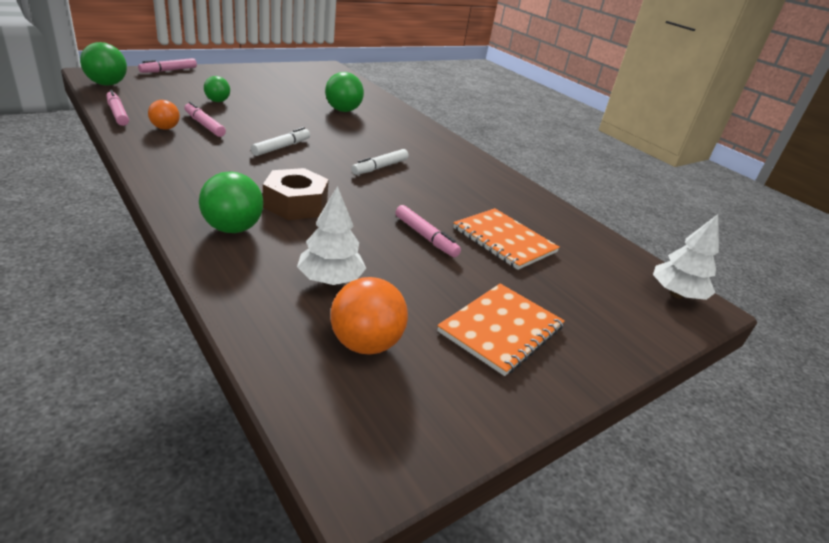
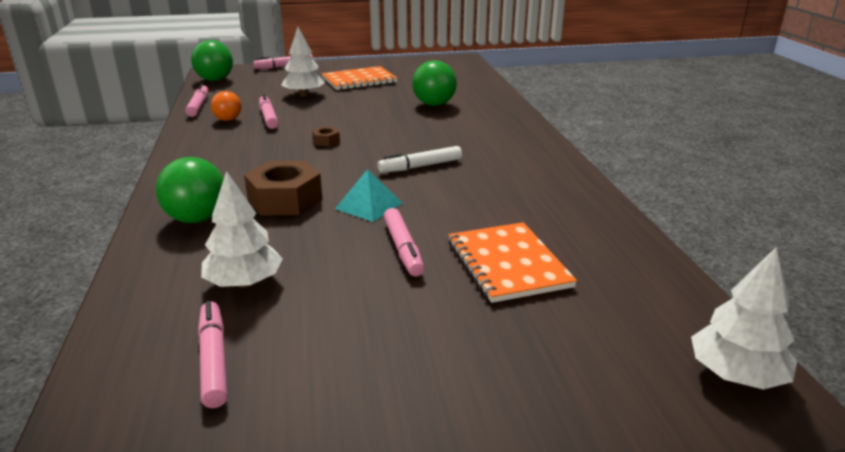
camera: 30 degrees right, 5 degrees down
green ball [204,76,230,102] -> white tree [281,27,325,97]
white marker [251,127,310,156] -> brown nut [312,126,340,146]
orange ball [330,277,408,354] -> pink marker [198,301,228,408]
orange notebook [437,284,565,376] -> orange notebook moved to [322,66,398,90]
none -> turquoise pyramid [335,169,402,222]

